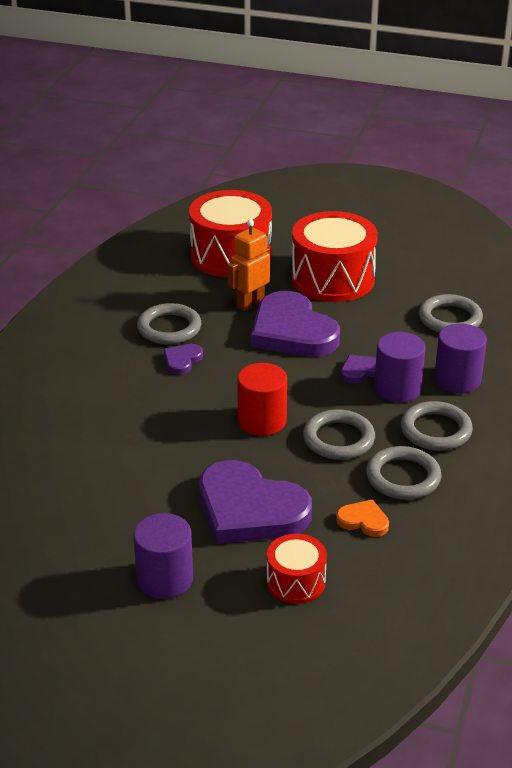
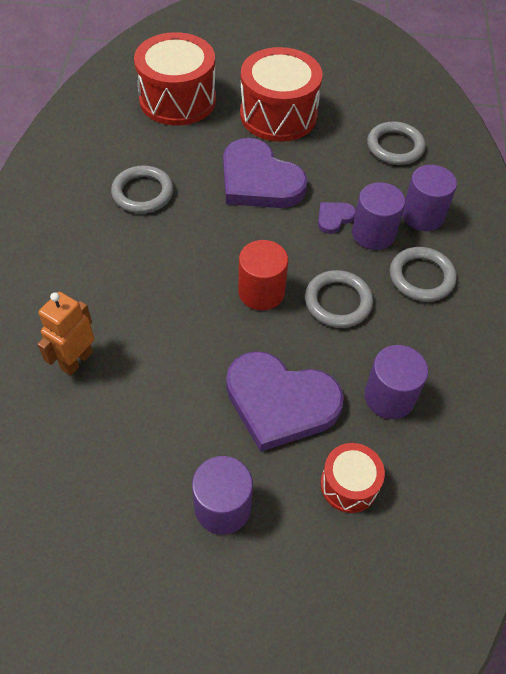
camera: 15 degrees left, 20 degrees up
purple heart [164,344,203,375] -> none
orange robot [228,220,270,311] -> orange robot moved to [37,292,94,376]
orange heart [336,499,389,537] -> purple cylinder [364,345,428,419]
grey ring [366,446,441,500] -> none

